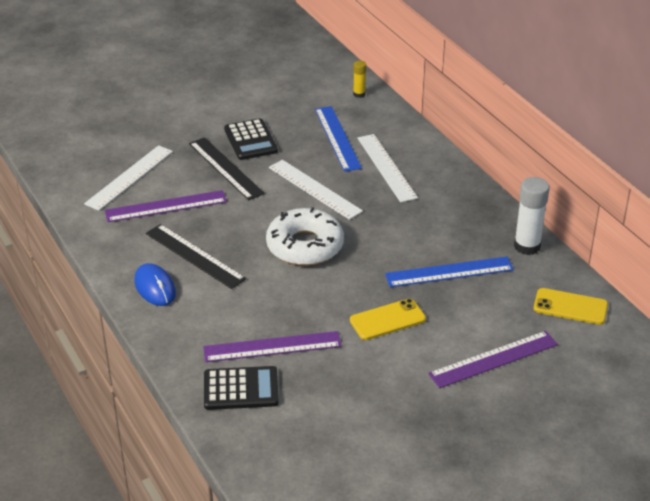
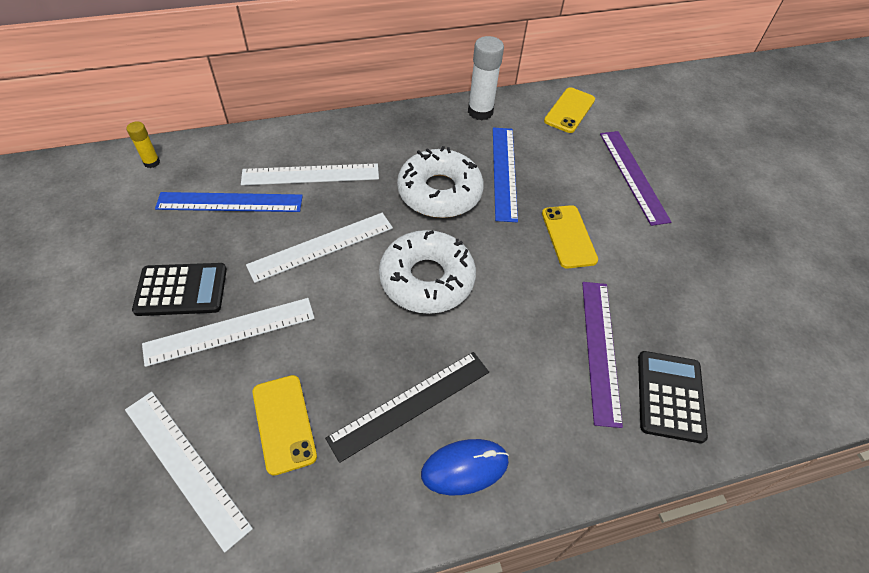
camera: 80 degrees left, 15 degrees up
purple ruler [105,190,227,222] -> yellow phone [253,375,317,476]
black ruler [189,137,265,200] -> white ruler [142,298,315,367]
none -> white donut [397,146,484,218]

